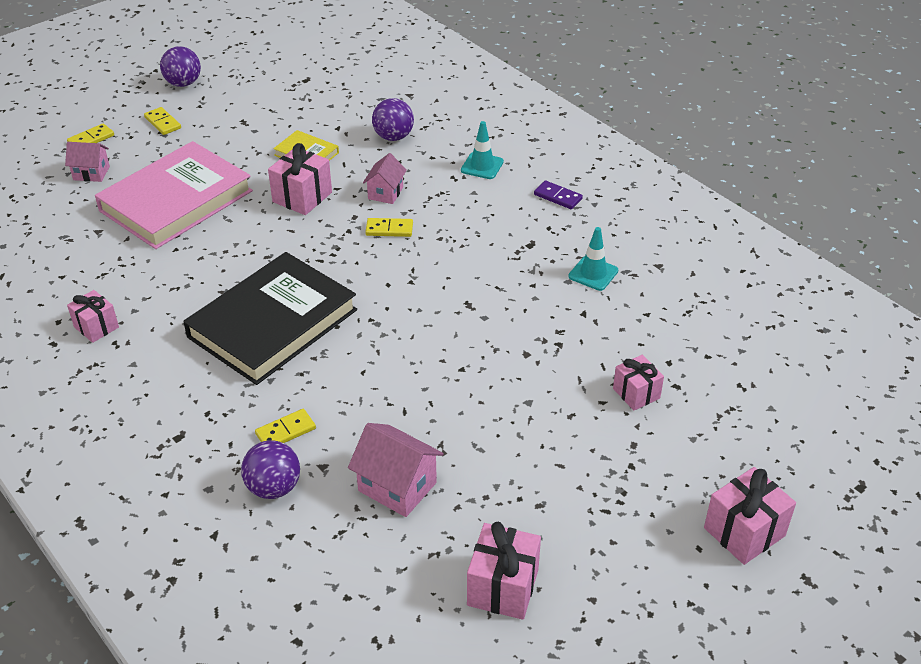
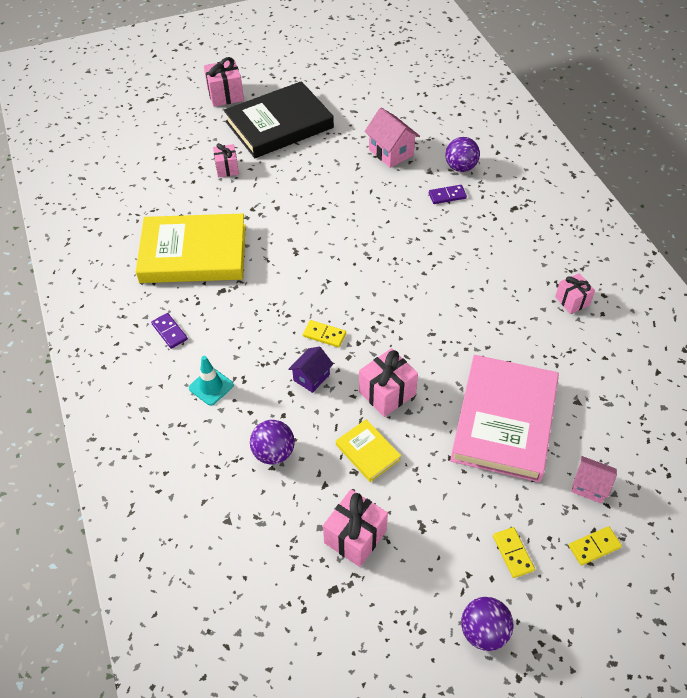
camera: 160 degrees left, 10 degrees up
pink book [95,141,253,249] -> pink book turned 45 degrees counterclockwise [450,355,559,482]
black book [183,252,357,385] -> black book moved to [224,81,334,158]
yellow domino [255,409,316,443] -> purple domino [429,185,467,204]
pink house [363,153,407,204] -> purple house [288,347,333,393]
pink gift [467,522,541,620] -> pink gift moved to [323,489,388,567]
turquoise traffic cone [568,227,618,291] -> yellow book [135,214,246,283]

